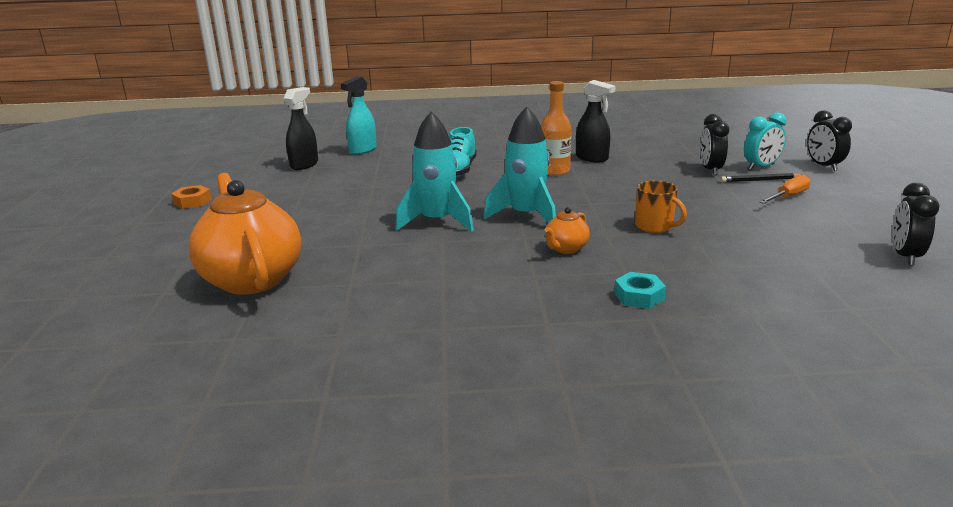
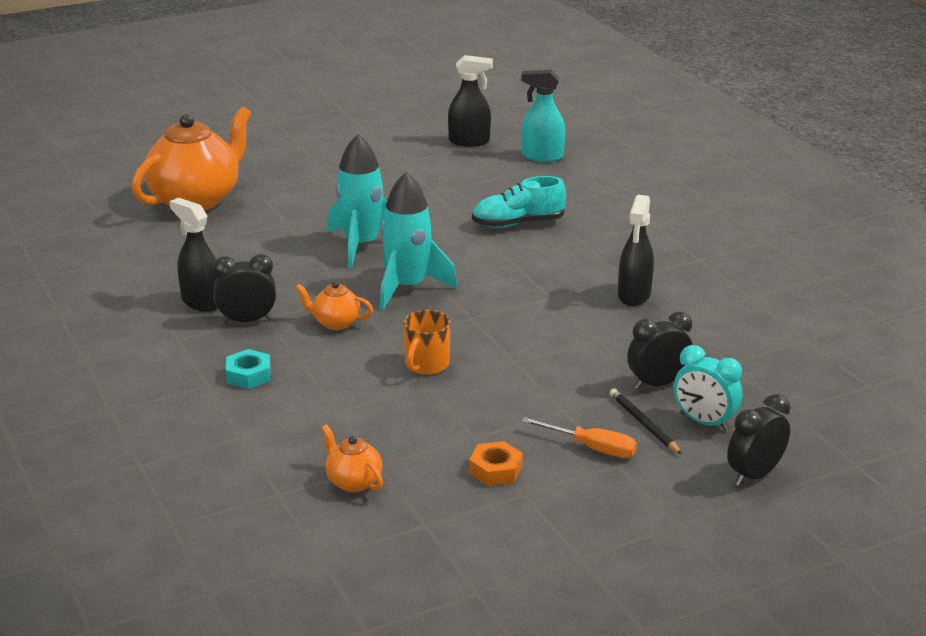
camera: 65 degrees right, 5 degrees up
orange nut [171,185,212,209] -> orange nut moved to [469,441,523,486]
orange bottle [541,81,572,176] -> none
black clock [893,183,940,266] -> black clock moved to [213,254,276,323]
none -> black spray bottle [170,198,218,312]
none -> orange teapot [321,424,383,492]

